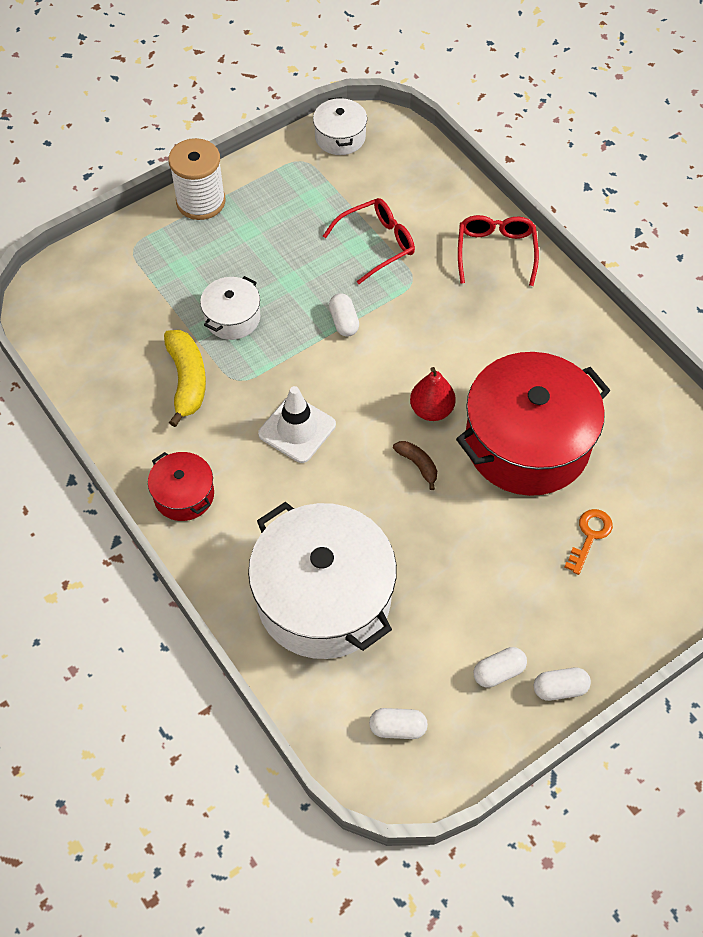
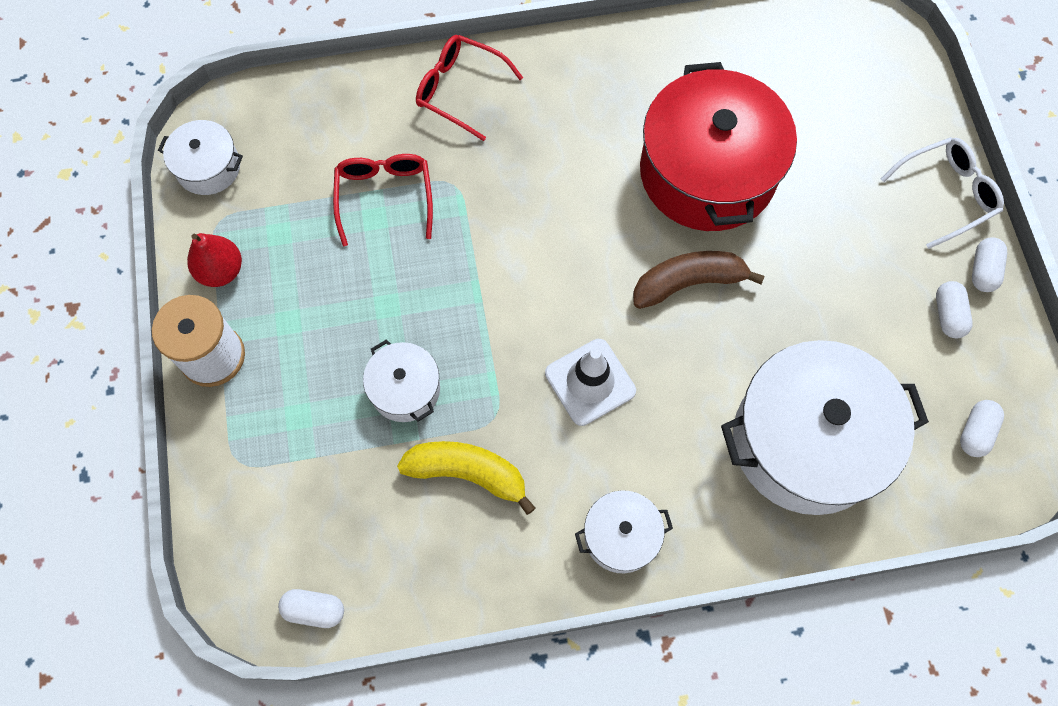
camera: 65 degrees left, 10 degrees up
red pot [148,452,214,521] -> white pot [575,490,673,573]
white capsule [329,293,359,337] -> white capsule moved to [278,589,344,628]
brown banana [393,441,437,490] -> brown banana [633,251,765,309], size x1.83
red pear [410,367,456,421] -> red pear moved to [187,233,242,287]
orange key [565,509,613,575] -> none
none -> white glasses [881,137,1004,249]

